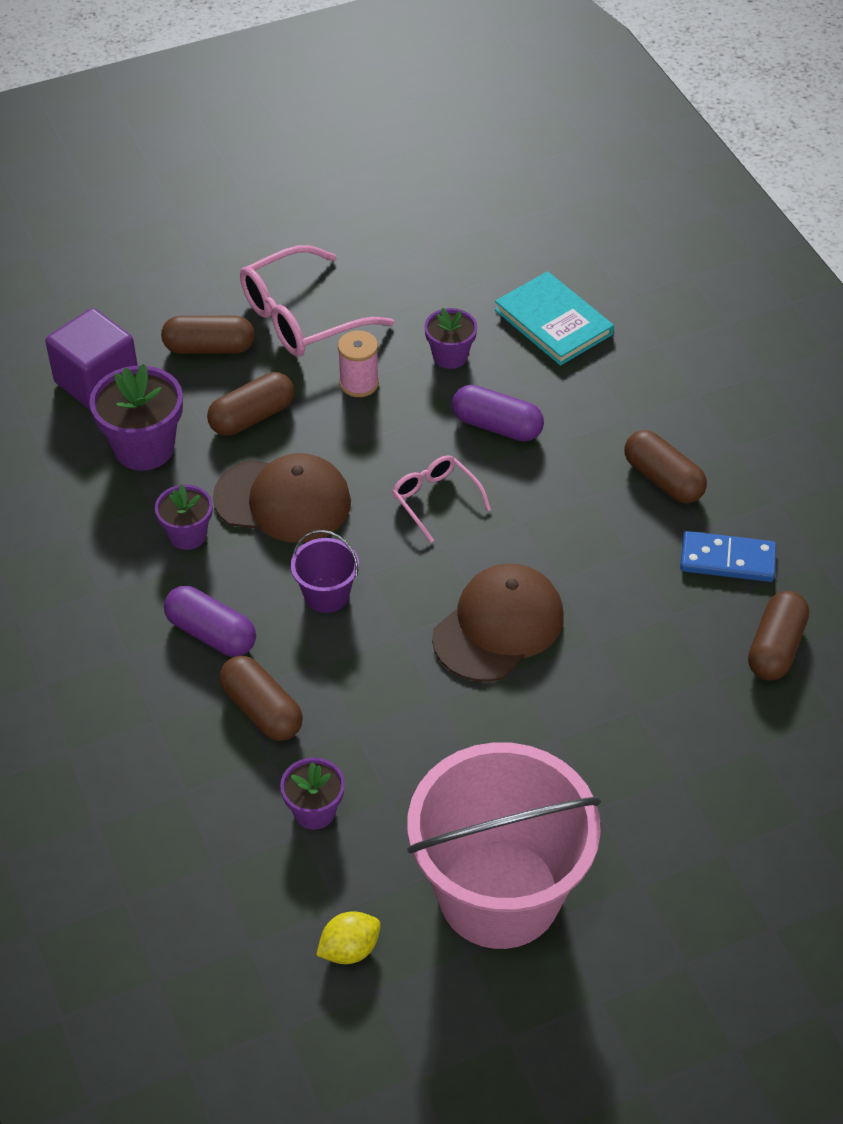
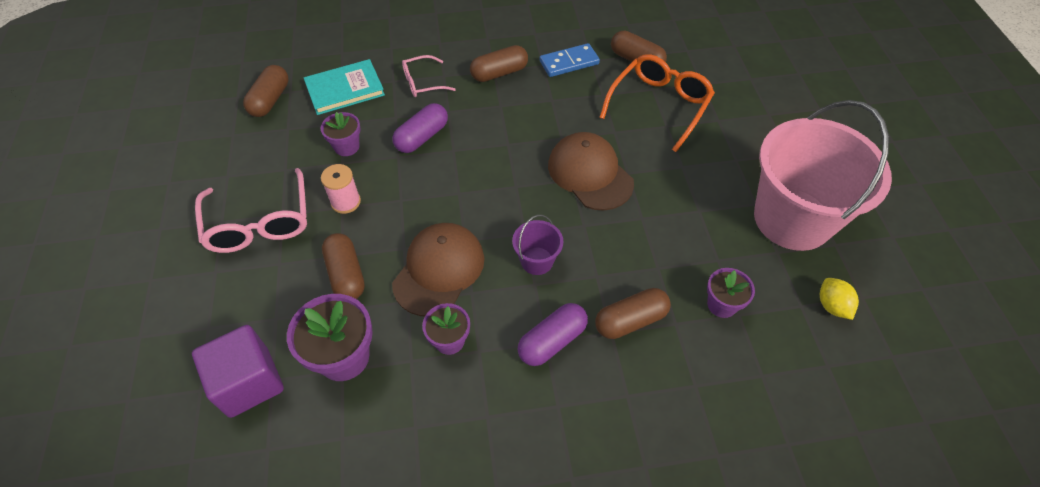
camera: 75 degrees left, 5 degrees up
brown capsule [161,316,255,354] -> brown capsule moved to [243,65,289,117]
pink glasses [392,455,491,542] -> pink glasses moved to [402,55,456,97]
blue domino [680,531,776,582] -> blue domino turned 45 degrees clockwise [539,43,600,77]
none -> orange glasses [599,54,715,152]

